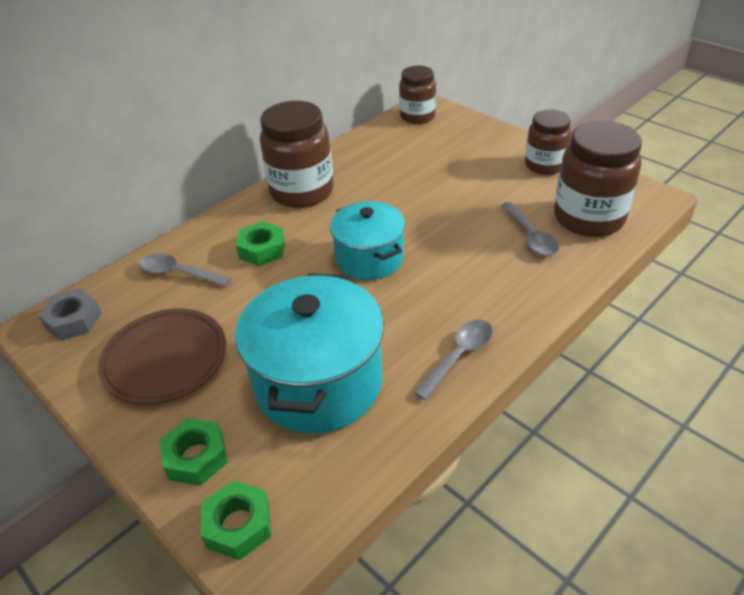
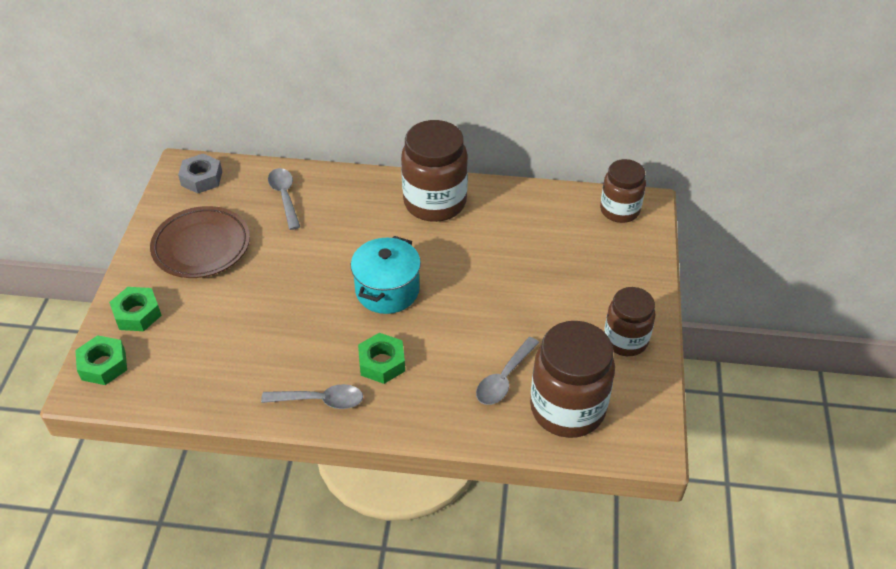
camera: 50 degrees right, 5 degrees up
turquoise pot [235,273,384,433] -> none
green nut [236,222,285,266] -> green nut moved to [358,333,405,384]

